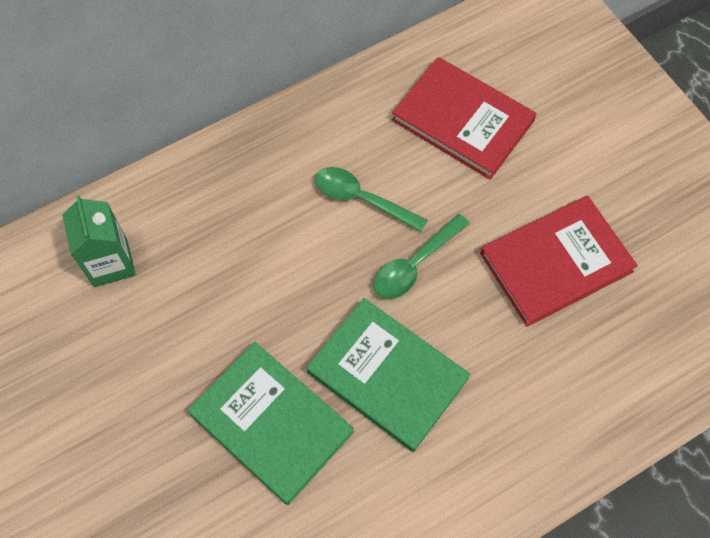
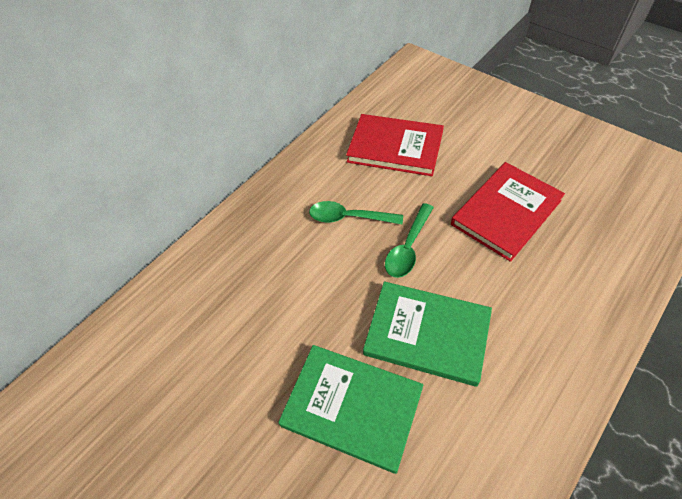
camera: 15 degrees left, 10 degrees down
green carton [62,195,136,287] -> none

